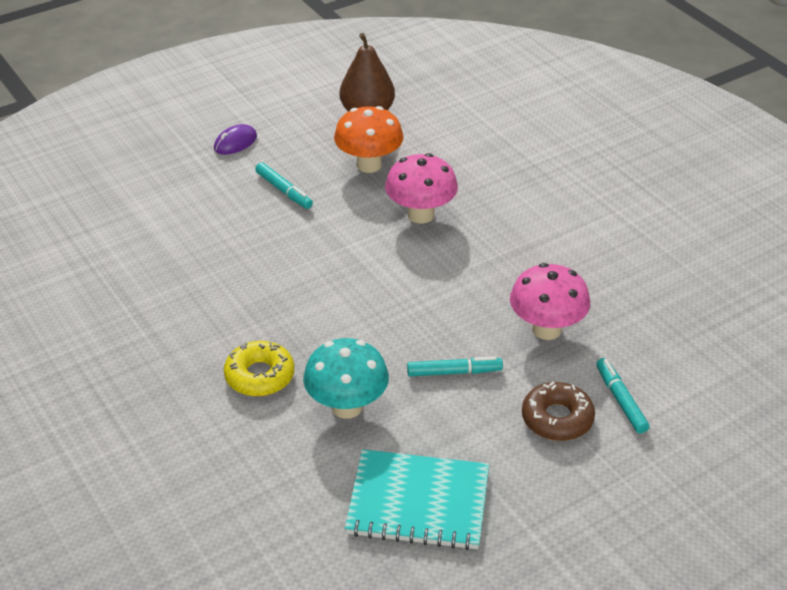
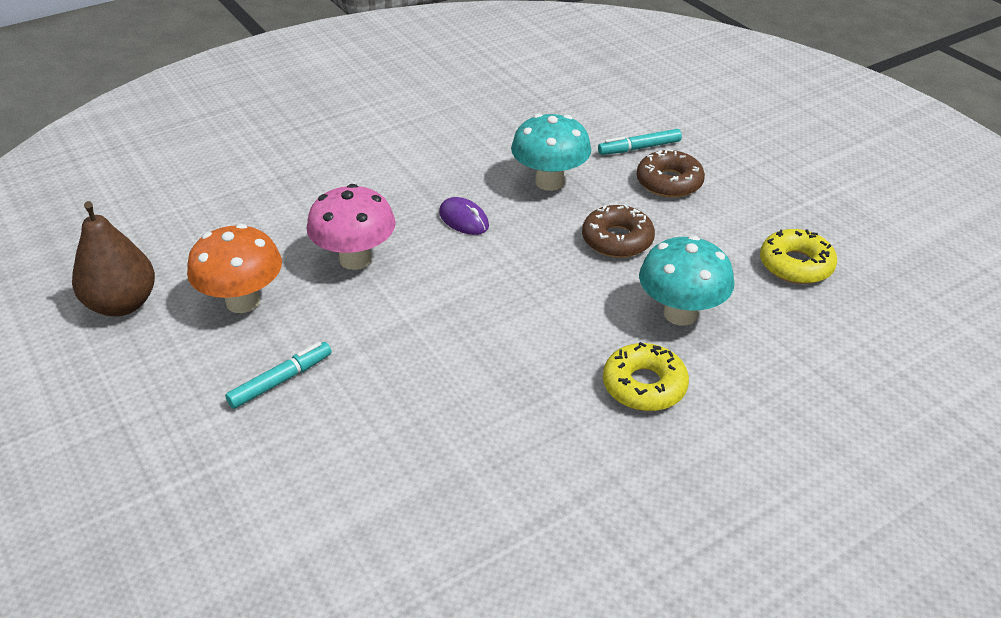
camera: 90 degrees left, 0 degrees up
purple mouse [214,124,257,155] -> purple mouse moved to [439,197,489,235]
turquoise notebook [345,449,489,550] -> yellow donut [760,229,837,284]
turquoise marker [407,356,503,376] -> brown donut [582,204,655,258]
pink mushroom [510,263,590,340] -> turquoise mushroom [511,113,591,191]

